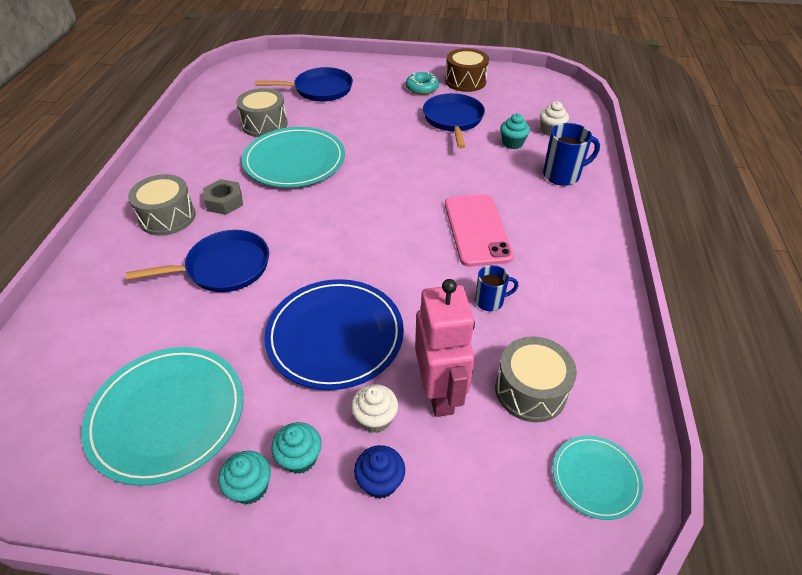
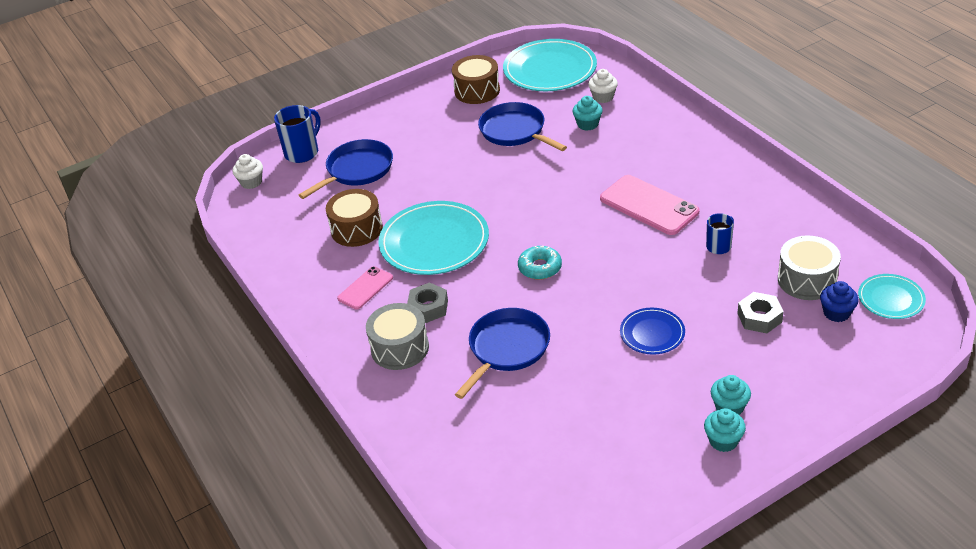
camera: 35 degrees left, 5 degrees down
turquoise plate [81,347,244,486] -> turquoise plate moved to [503,39,597,91]
grey drum [236,88,288,137] -> brown drum [326,189,383,247]
blue plate [264,279,404,390] -> blue plate [620,308,685,355], size x0.52
white cupcake [351,384,398,433] -> white cupcake moved to [233,154,263,189]
blue cupcake [354,445,405,499] -> blue cupcake moved to [820,281,859,322]
turquoise donut [406,72,439,95] -> turquoise donut moved to [518,246,562,280]
pink robot [415,279,475,417] -> grey nut [737,292,784,333]
blue mug [543,123,600,186] -> blue mug moved to [274,105,321,163]
none -> pink phone [337,266,393,310]

